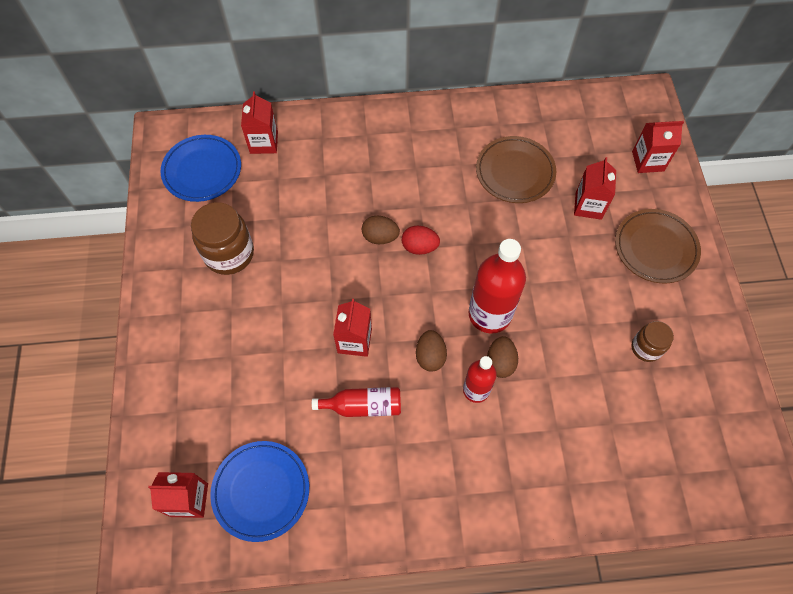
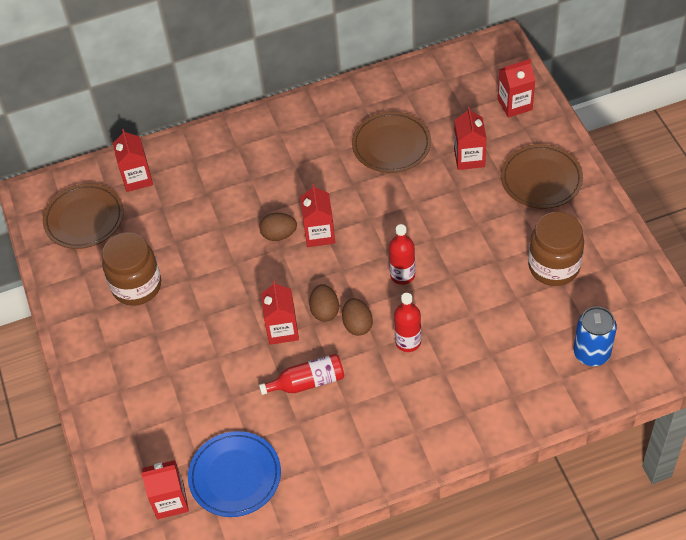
camera: 10 degrees left, 10 degrees down
blue plate [161,135,241,202] -> brown plate [43,183,124,249]
red egg [402,226,440,255] -> red carton [300,184,335,247]
red bottle [468,239,526,334] -> red bottle [389,224,415,285], size x0.59
brown egg [487,336,518,378] -> brown egg moved to [309,284,339,322]
brown jar [632,321,674,362] -> brown jar [528,212,584,286], size x1.72
none -> blue can [573,307,617,366]

